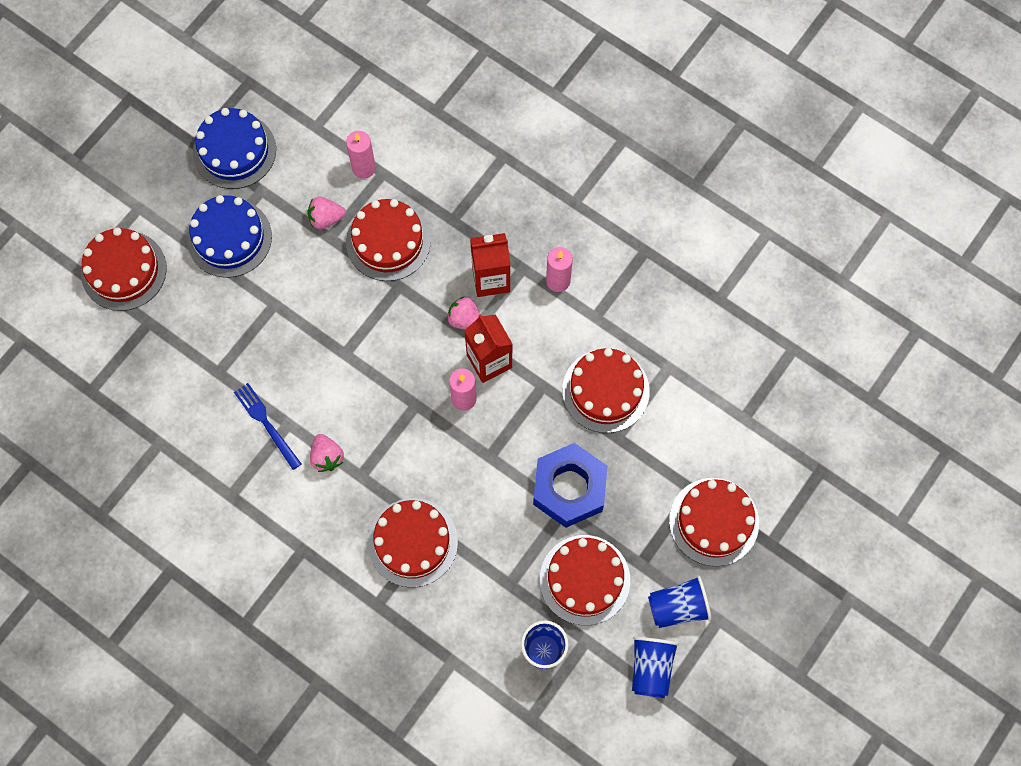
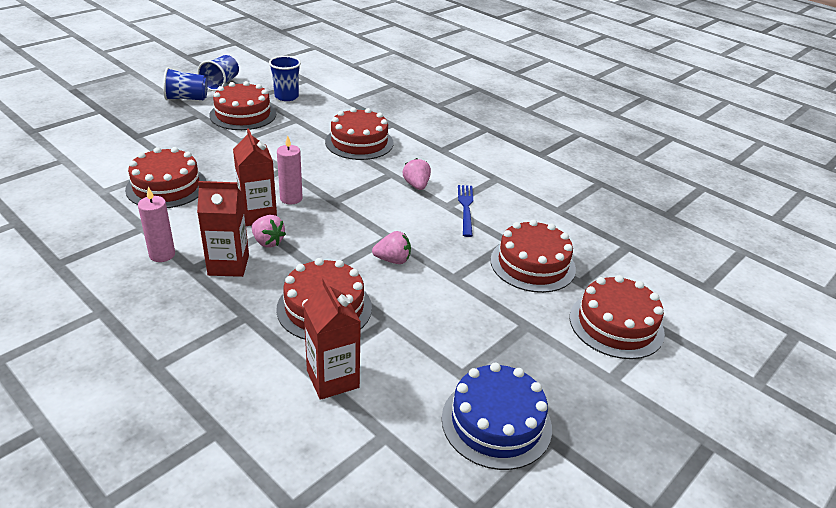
camera: 175 degrees left, 35 degrees down
blue cake [187,195,272,278] -> none
blue fork [234,383,302,470] -> blue fork turned 150 degrees counterclockwise [458,185,473,237]
pink strawberry [308,197,346,229] -> pink strawberry moved to [372,231,411,264]
pink candle [346,131,376,179] -> red carton [303,278,361,400]
blue nut [533,443,607,528] -> none
red cake [669,478,759,566] -> red cake moved to [490,219,576,293]

